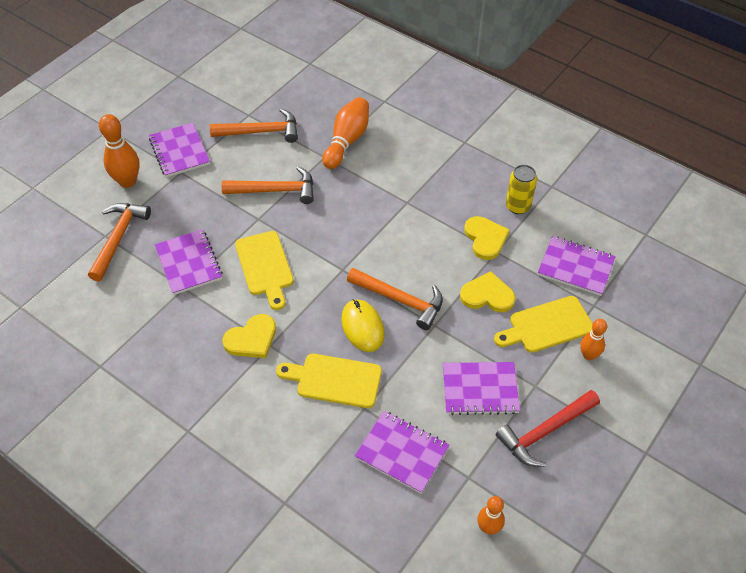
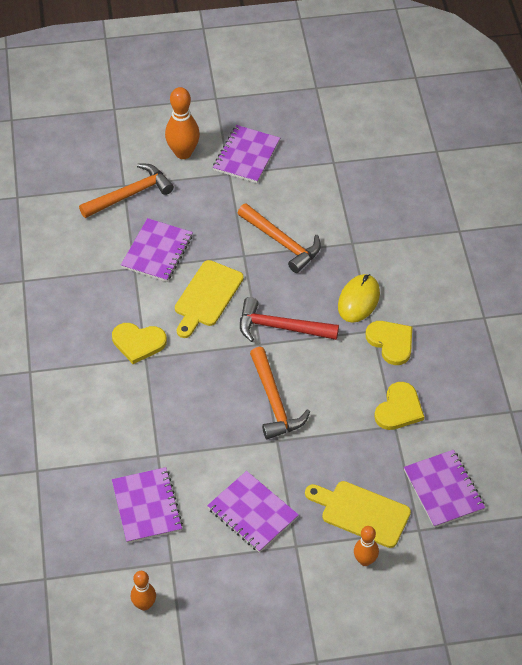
camera: 45 degrees right, 0 degrees up
orange hammer [210,109,298,143] -> none
yellow cutting board [276,354,382,408] -> none
orange bowling pin [322,97,369,169] -> none
yellow mouse [341,299,385,352] -> yellow mouse moved to [338,274,380,323]
yellow heart [460,271,516,312] -> yellow heart moved to [366,321,412,365]
red hammer [496,390,600,467] -> red hammer moved to [240,297,339,342]
yellow can [506,165,537,214] -> none

